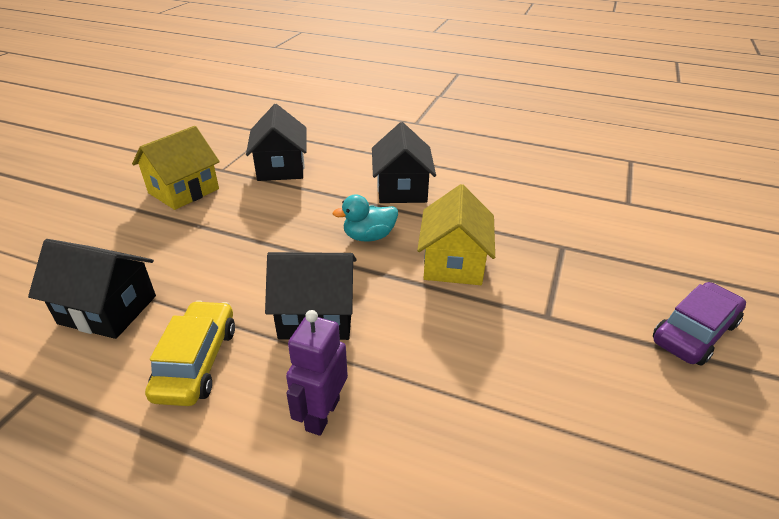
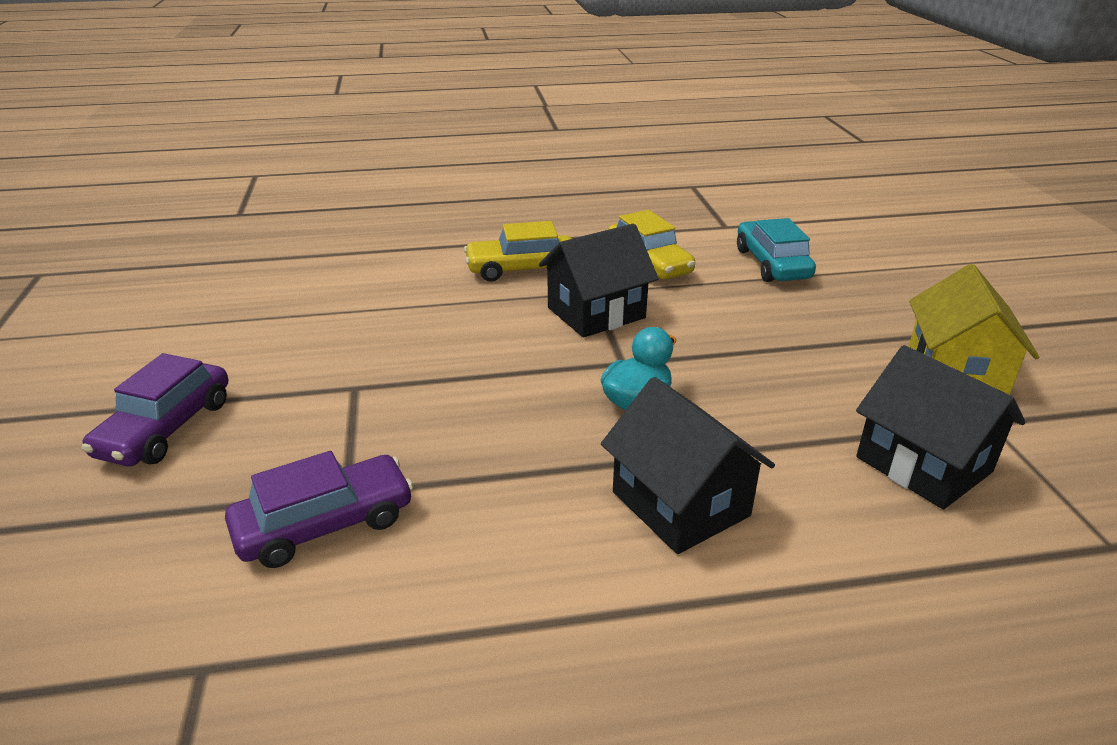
camera: 150 degrees right, 5 degrees down
black house [28,239,156,339] -> turquoise car [737,218,816,282]
purple robot [286,310,348,436] -> yellow car [464,221,572,282]
yellow house [417,184,495,285] -> none
none -> purple car [225,451,413,568]

